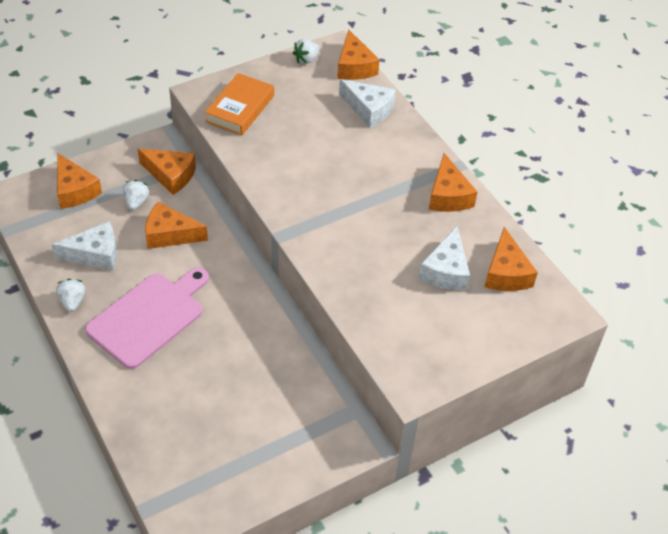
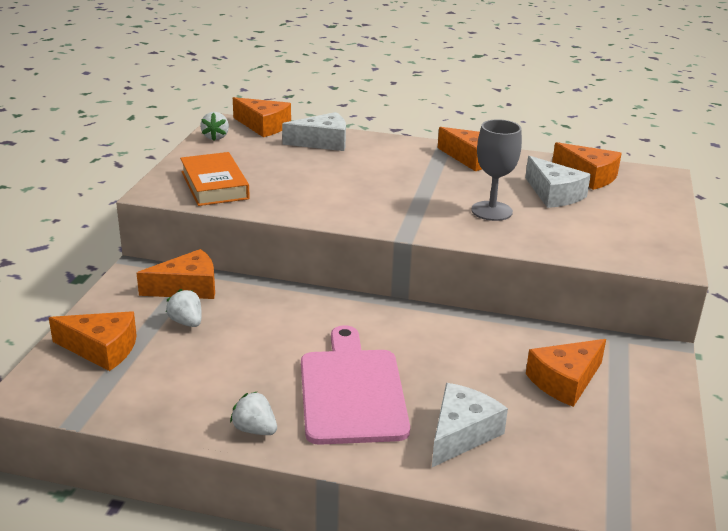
camera: 45 degrees left, 20 degrees down
white cheese [51,222,117,270] -> white cheese moved to [432,383,508,467]
orange cheese [145,202,208,249] -> orange cheese moved to [526,339,606,407]
none -> grey goblet [471,119,522,221]

